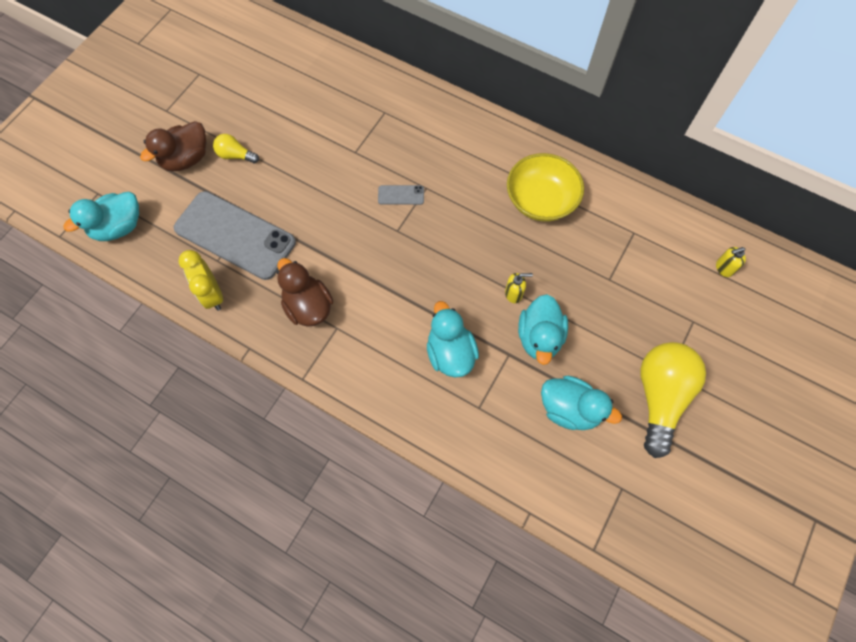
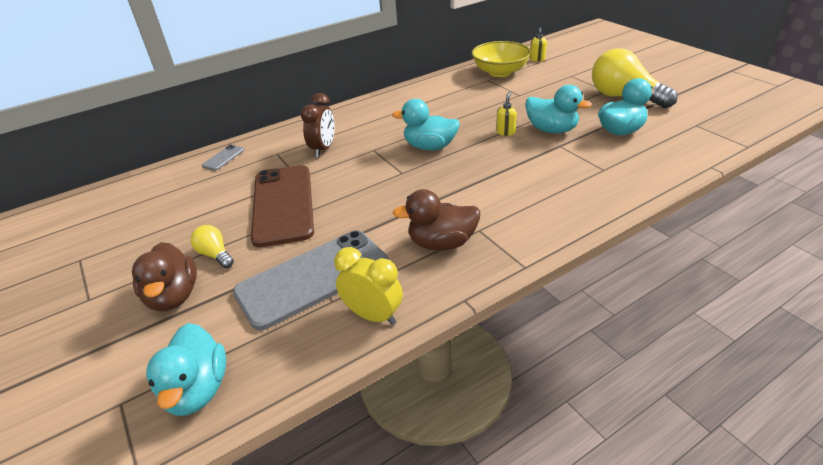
camera: 60 degrees left, 30 degrees down
yellow clock [178,250,223,311] -> yellow clock turned 150 degrees counterclockwise [334,247,403,325]
yellow light bulb [213,134,259,163] -> yellow light bulb turned 90 degrees clockwise [190,225,234,268]
grey phone [378,185,424,205] -> grey phone moved to [202,145,244,171]
turquoise duck [427,301,479,377] -> turquoise duck moved to [392,99,460,151]
yellow bowl [507,153,584,222] -> yellow bowl moved to [472,41,531,77]
none -> brown phone [251,165,314,247]
none -> brown clock [301,93,335,157]

